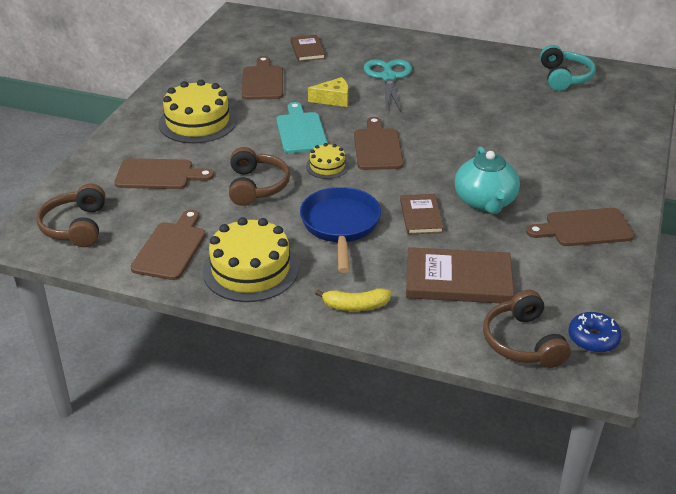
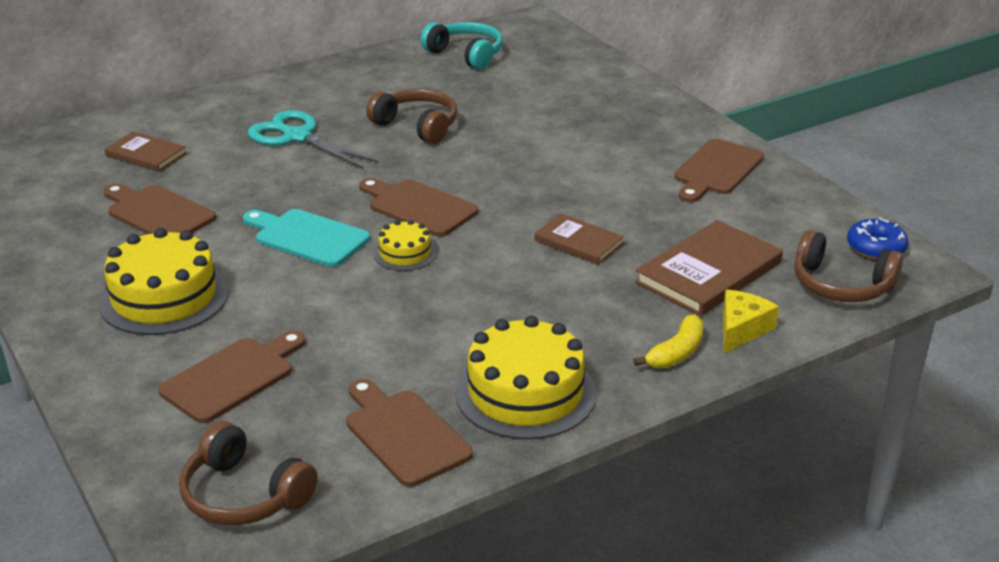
camera: 50 degrees left, 5 degrees down
brown headphones [229,147,290,206] -> brown headphones moved to [366,89,457,144]
blue pan [300,187,381,273] -> none
yellow cheese [308,77,348,107] -> yellow cheese moved to [723,290,779,353]
turquoise teapot [455,147,520,214] -> none

